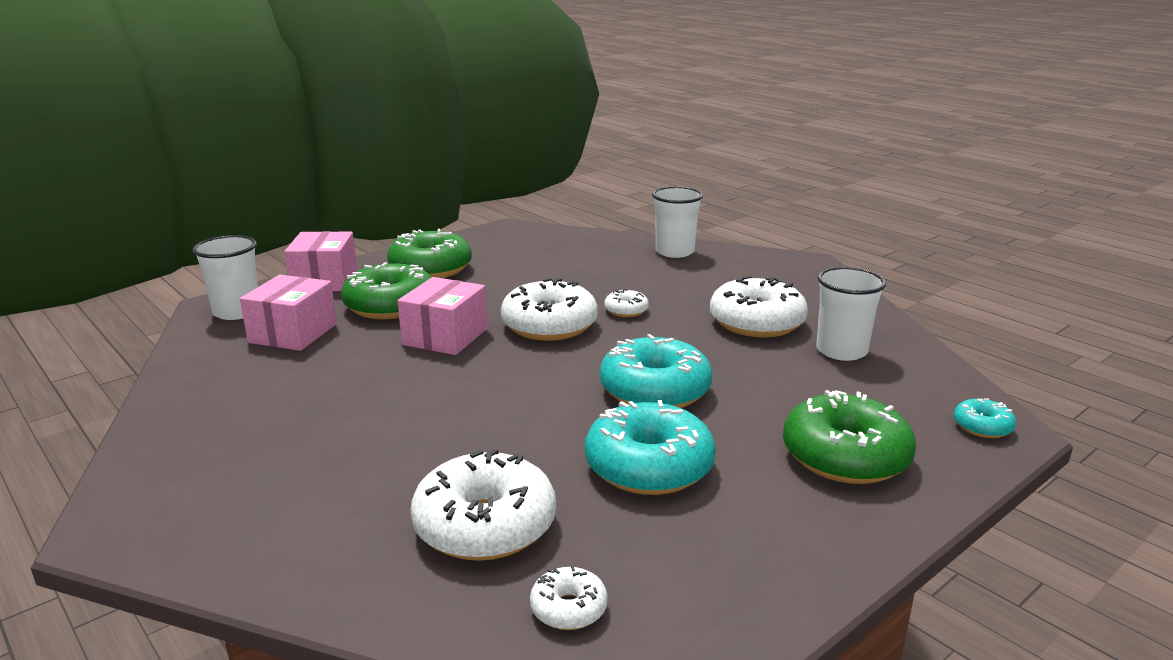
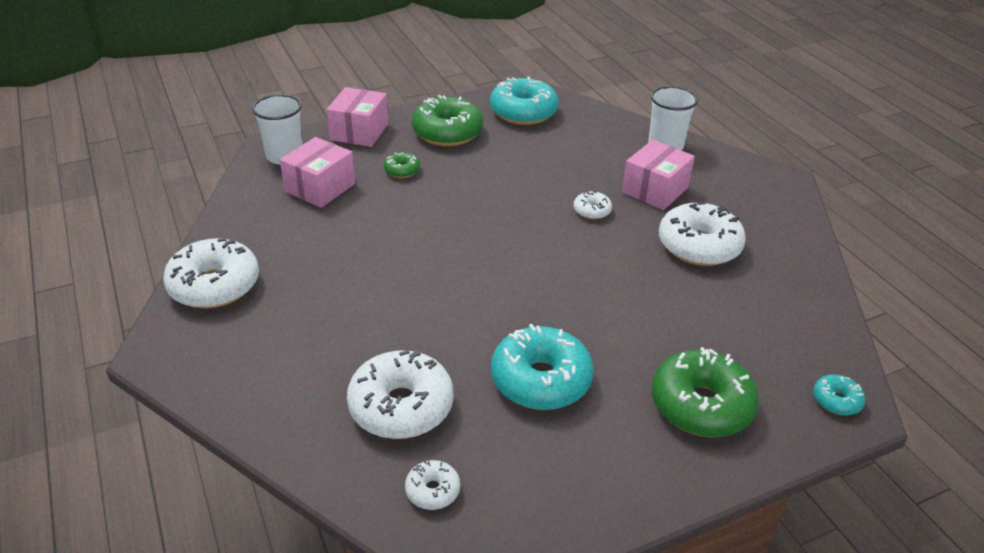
camera: 15 degrees right, 15 degrees up
green donut [341,262,431,319] -> green donut [384,152,420,178], size x0.48
pink box [398,277,487,355] -> pink box moved to [622,140,695,210]
white donut [501,278,598,341] -> white donut moved to [163,238,259,308]
turquoise donut [600,334,712,408] -> turquoise donut moved to [490,77,559,125]
white cup [816,267,886,361] -> none

